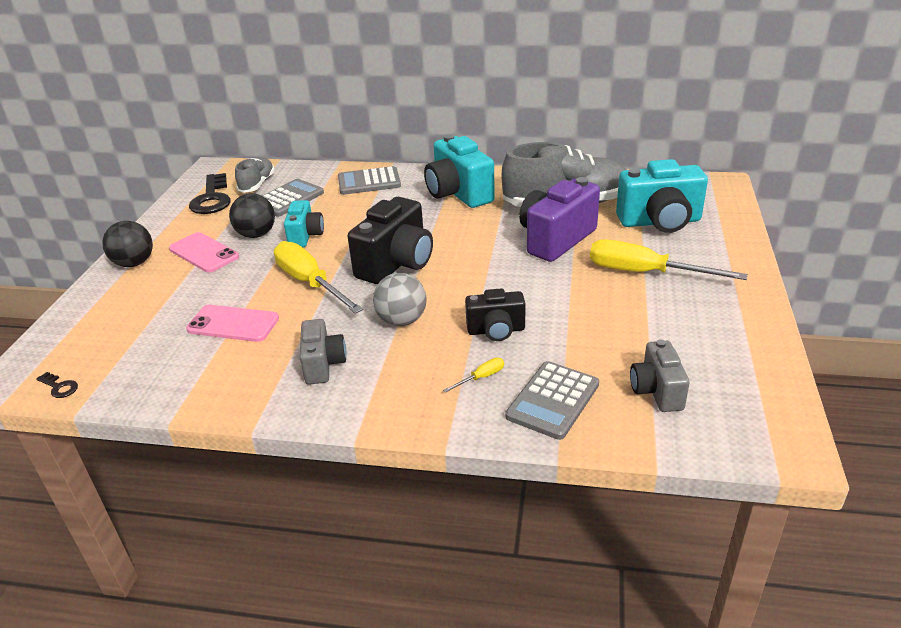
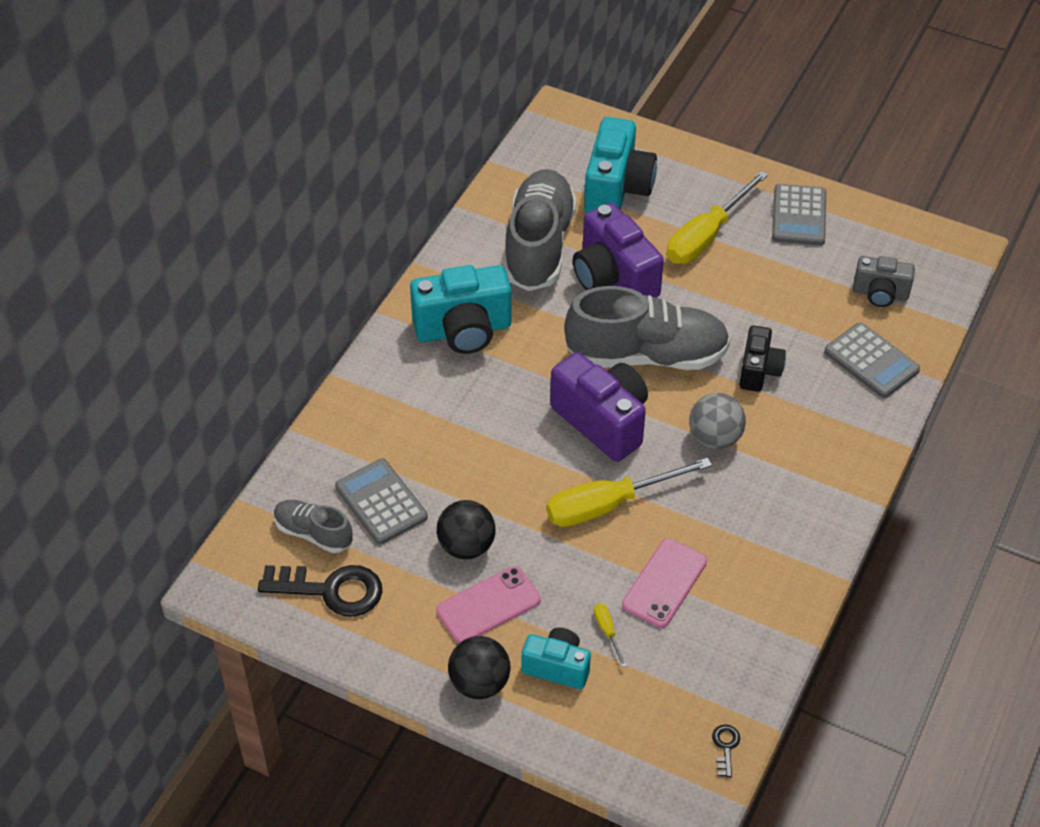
camera: 75 degrees left, 15 degrees up
black key [36,372,78,398] -> black key turned 45 degrees counterclockwise [712,724,740,778]
turquoise camera [284,200,324,248] -> turquoise camera moved to [522,628,591,689]
grey camera [300,319,347,385] -> none
grey calculator [338,166,401,195] -> grey calculator moved to [772,184,826,246]
black camera [347,197,433,284] -> purple camera [550,352,648,462]
yellow screwdriver [443,358,504,393] -> yellow screwdriver moved to [594,603,626,667]
none -> grey shoe [564,286,730,370]

